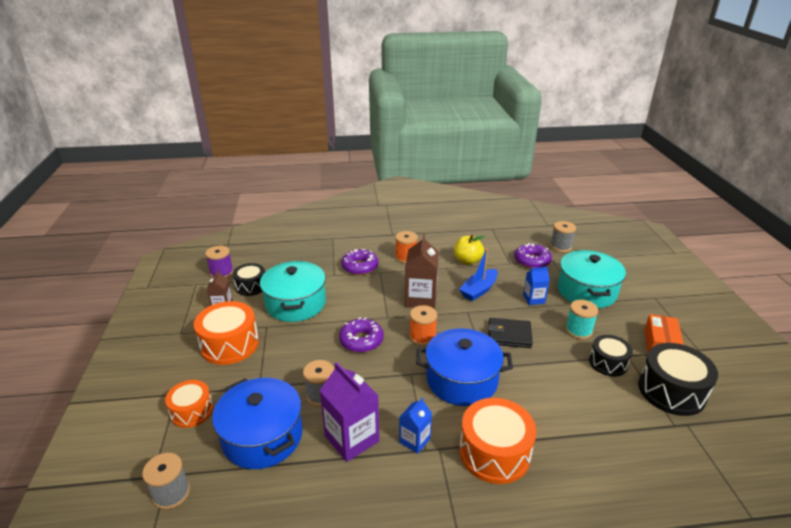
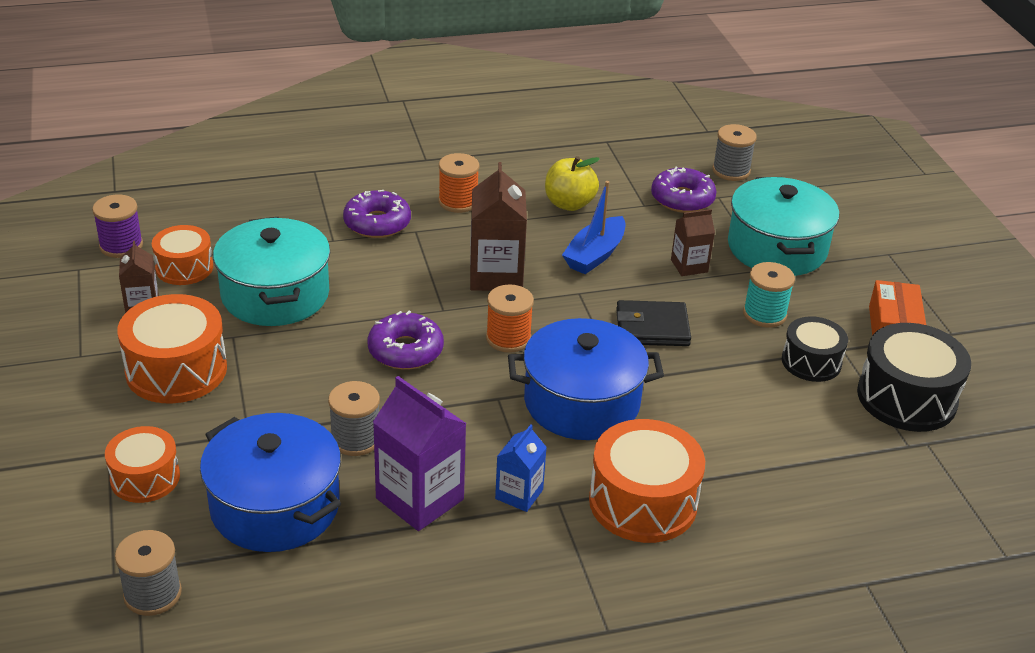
camera: 10 degrees left, 5 degrees up
black drum [233,263,265,296] -> orange drum [152,225,213,285]
blue carton [523,267,550,305] -> brown carton [671,209,715,276]

